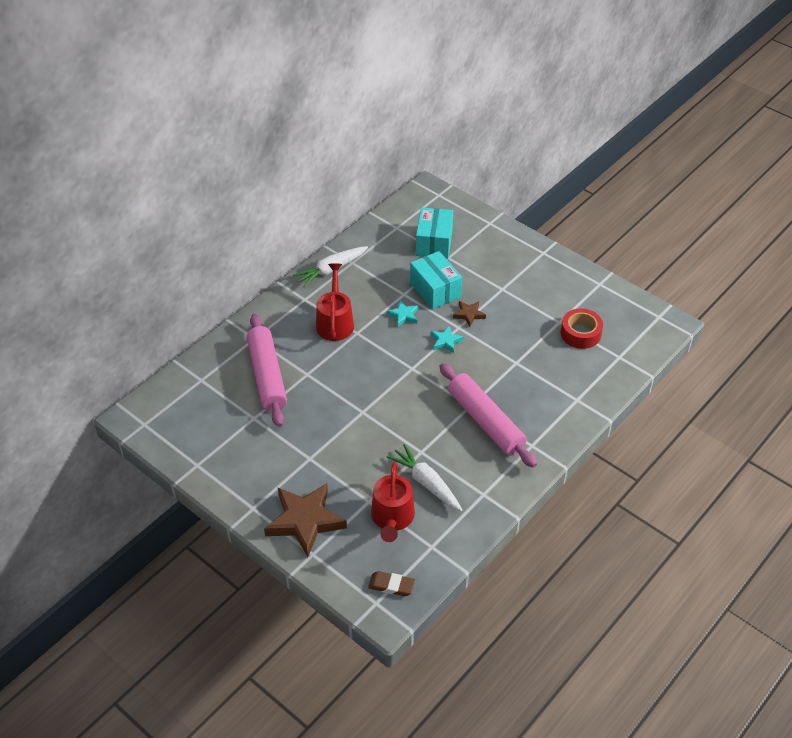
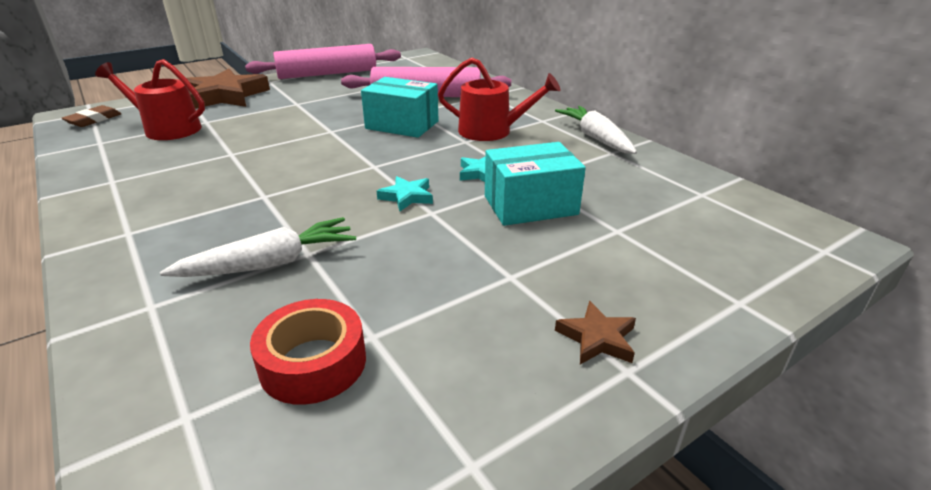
camera: 105 degrees right, 15 degrees down
white carrot [387,444,462,511] -> white carrot moved to [160,217,356,277]
turquoise box [416,207,453,259] -> turquoise box moved to [361,77,439,138]
pink rolling pin [439,363,537,468] -> pink rolling pin moved to [245,44,401,79]
brown star [453,301,486,327] -> brown star moved to [555,301,636,364]

